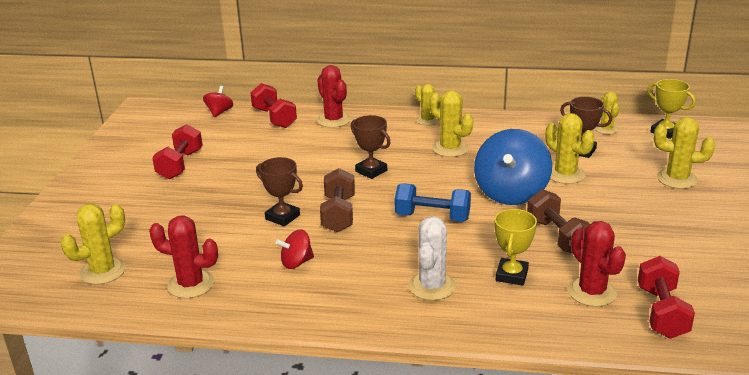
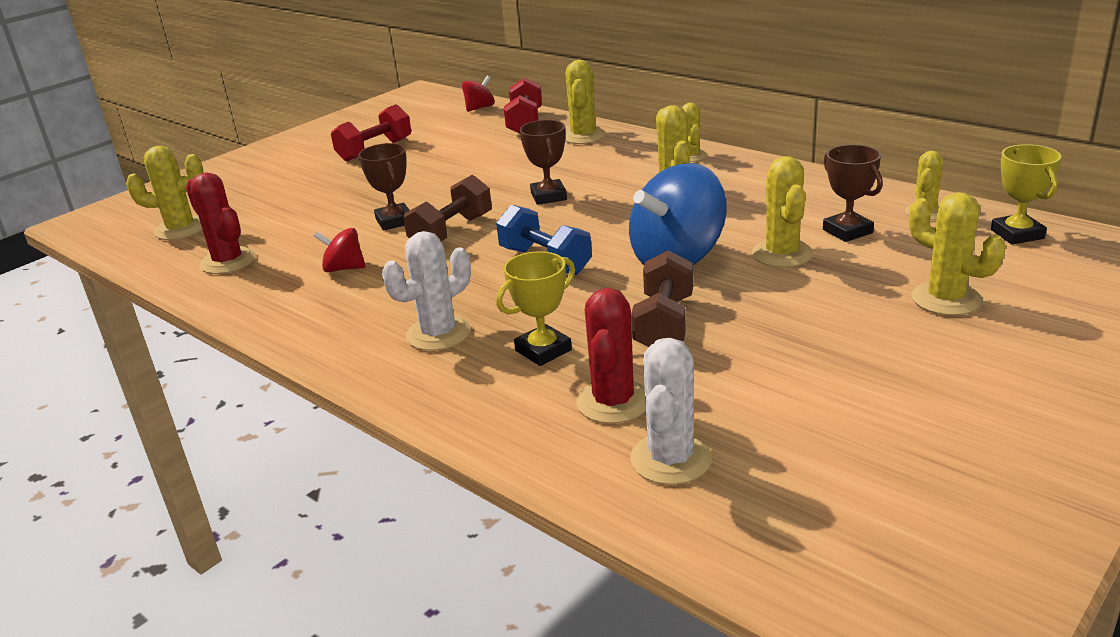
camera: 35 degrees right, 0 degrees up
red cactus [317,65,351,128] -> yellow cactus [565,60,606,144]
red dumbbell [638,256,695,339] -> white cactus [630,338,712,485]

